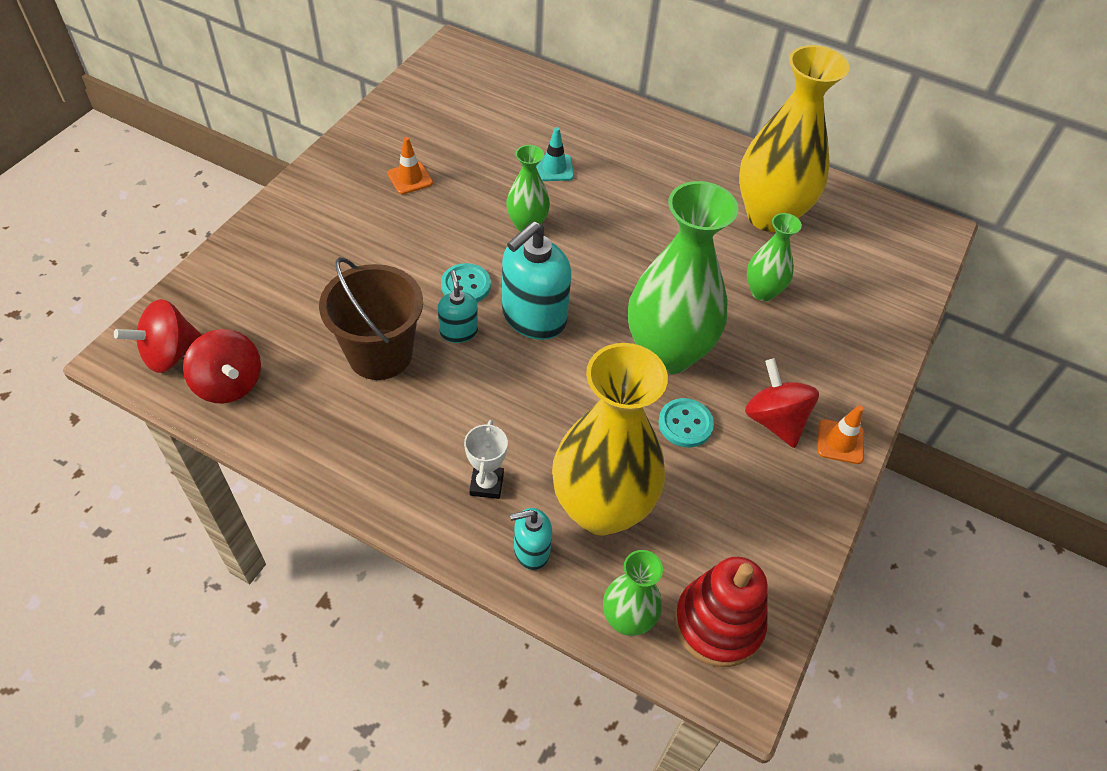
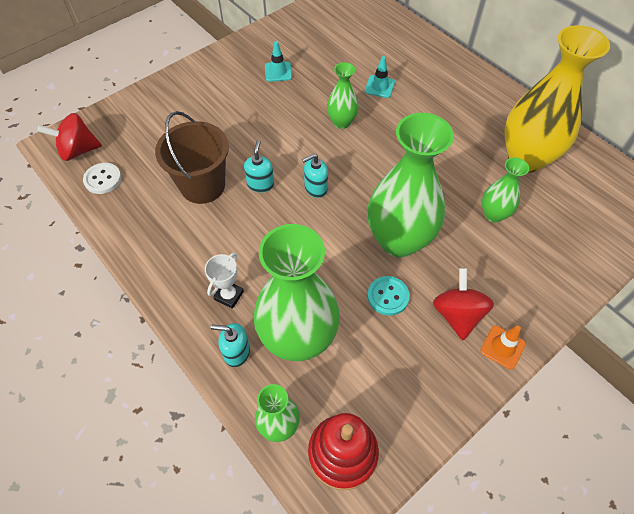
camera: 25 degrees right, 5 degrees up
red spinning top [183,329,261,403] -> white button [83,163,122,194]
orange traffic cone [387,137,433,194] -> turquoise traffic cone [265,41,292,82]
turquoise button [441,263,491,302] -> none
turquoise soap dispenser [502,221,572,340] -> turquoise soap dispenser [302,154,328,198], size x0.53
yellow vase [552,343,668,536] -> green vase [254,224,340,361]

